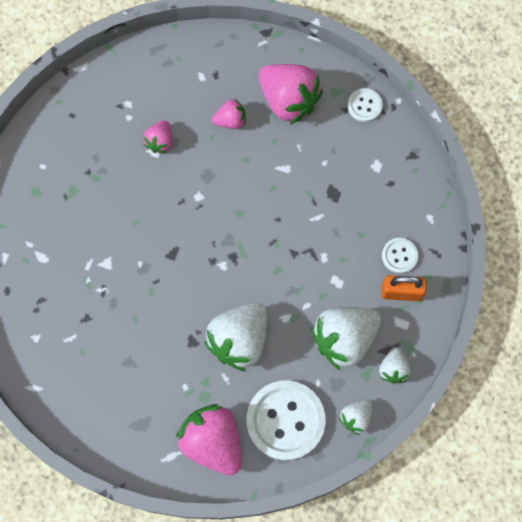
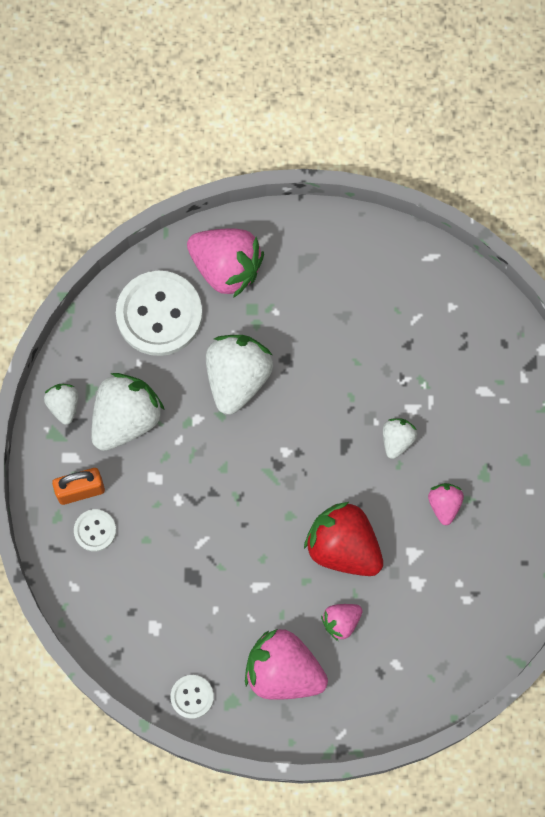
camera: 160 degrees right, 0 degrees up
pink strawberry [143,120,172,153] -> pink strawberry moved to [428,483,464,525]
white strawberry [339,399,372,435] -> white strawberry moved to [383,418,417,459]
none -> red strawberry [304,502,383,576]

